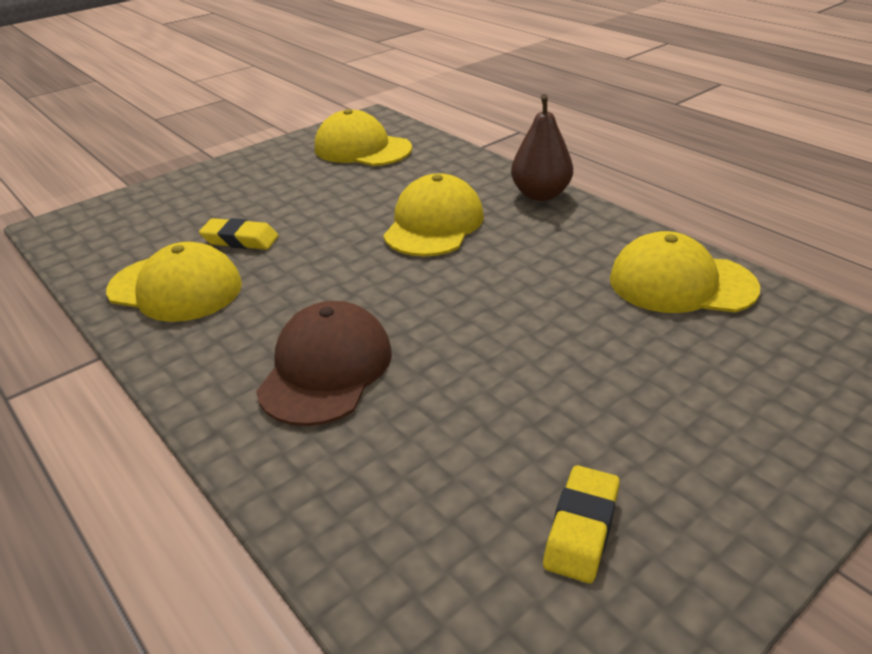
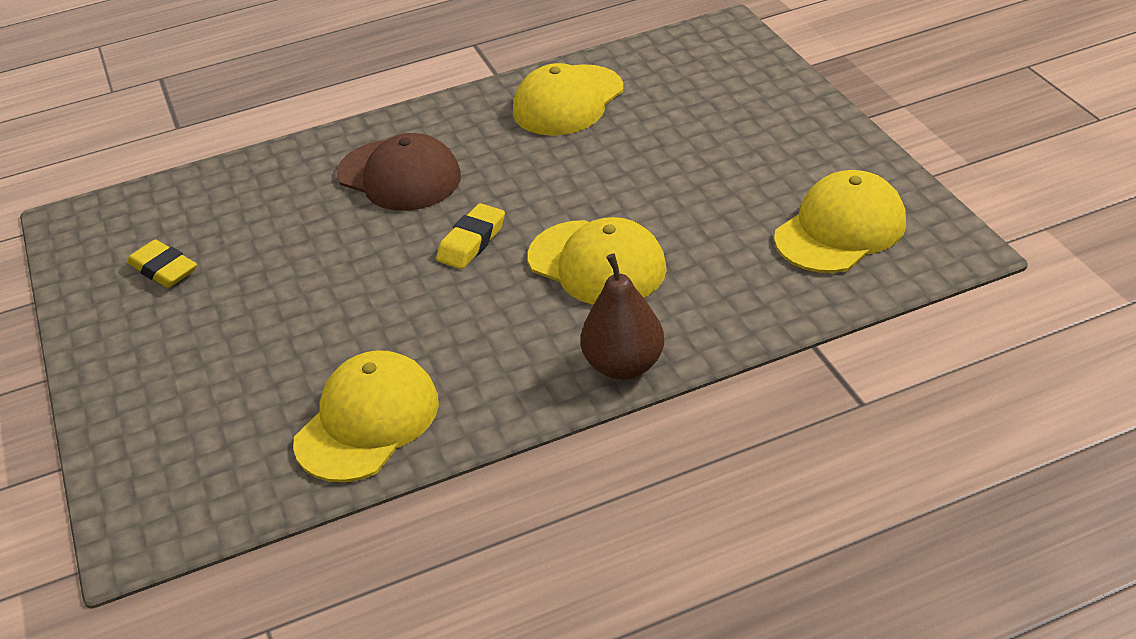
camera: 110 degrees right, 5 degrees up
yellow eraser [199,218,278,250] -> yellow eraser moved to [436,203,505,269]

